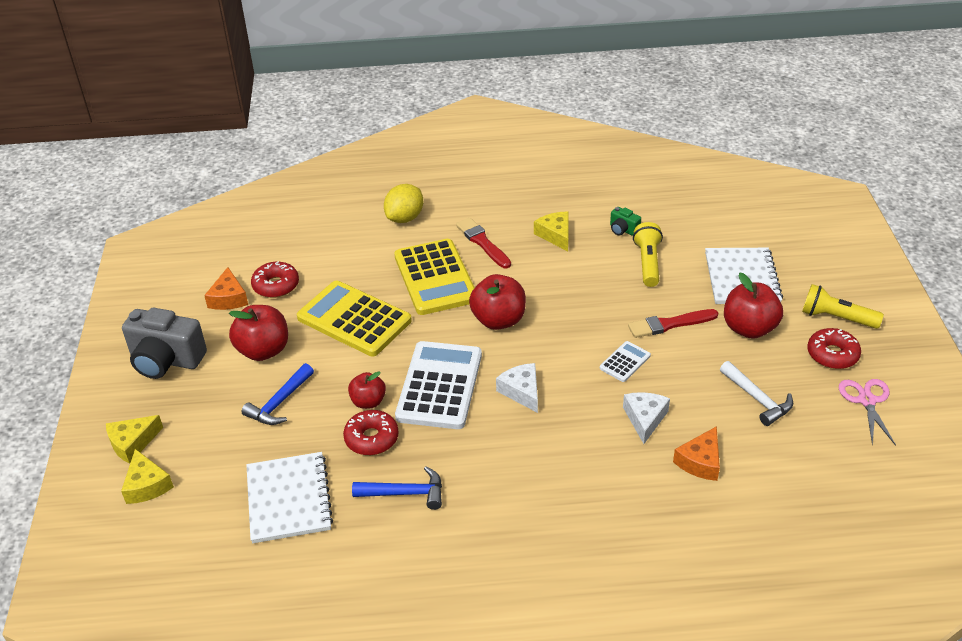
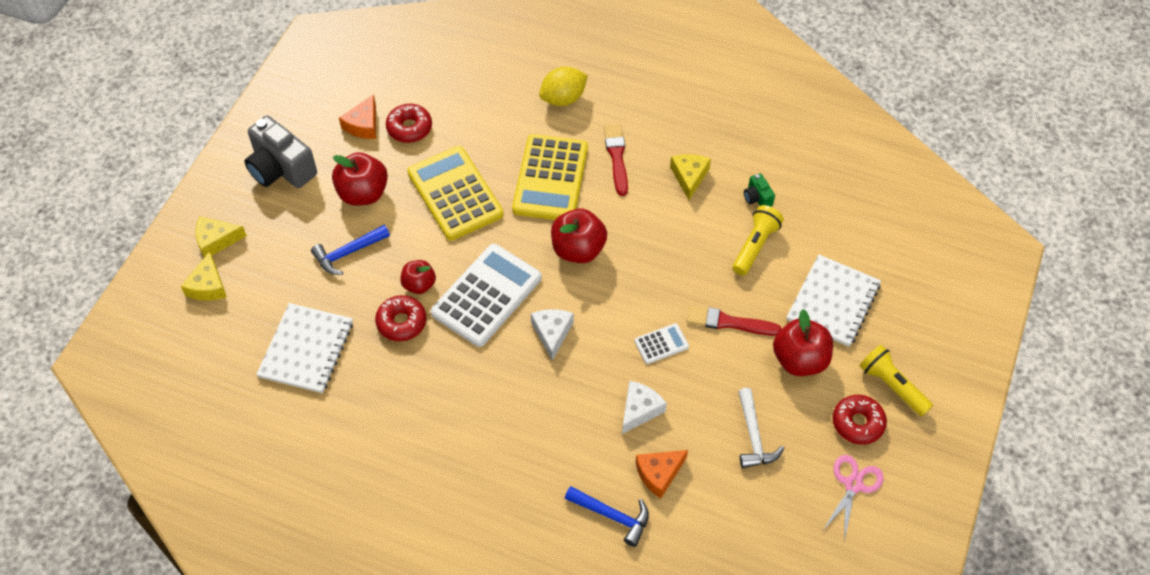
camera: 25 degrees right, 15 degrees up
blue hammer [352,466,442,510] -> blue hammer moved to [565,486,649,547]

